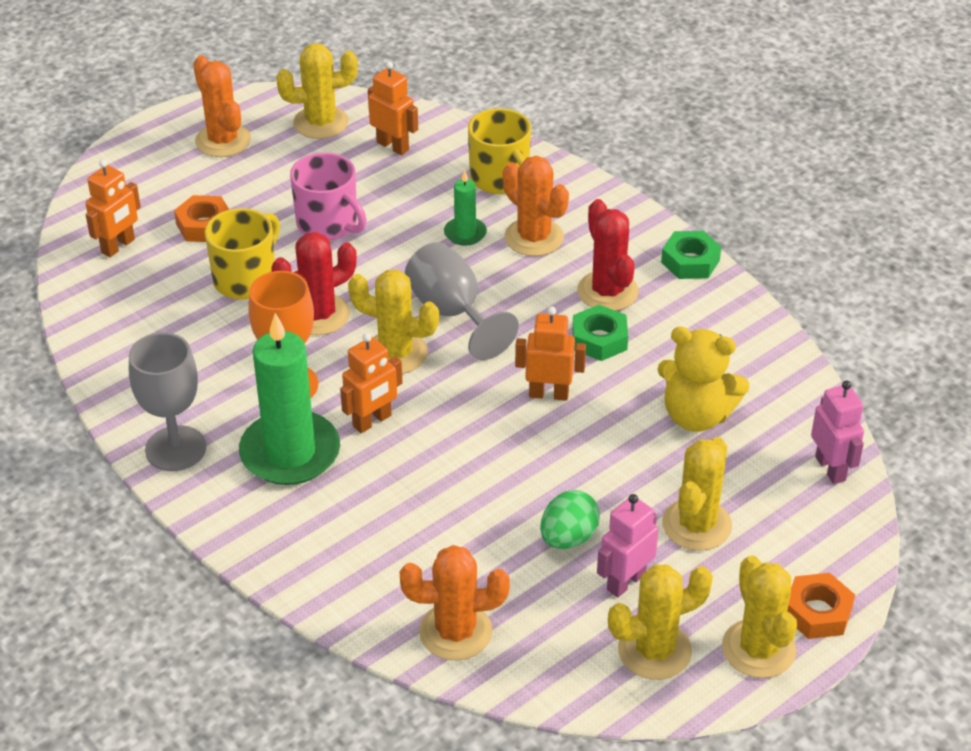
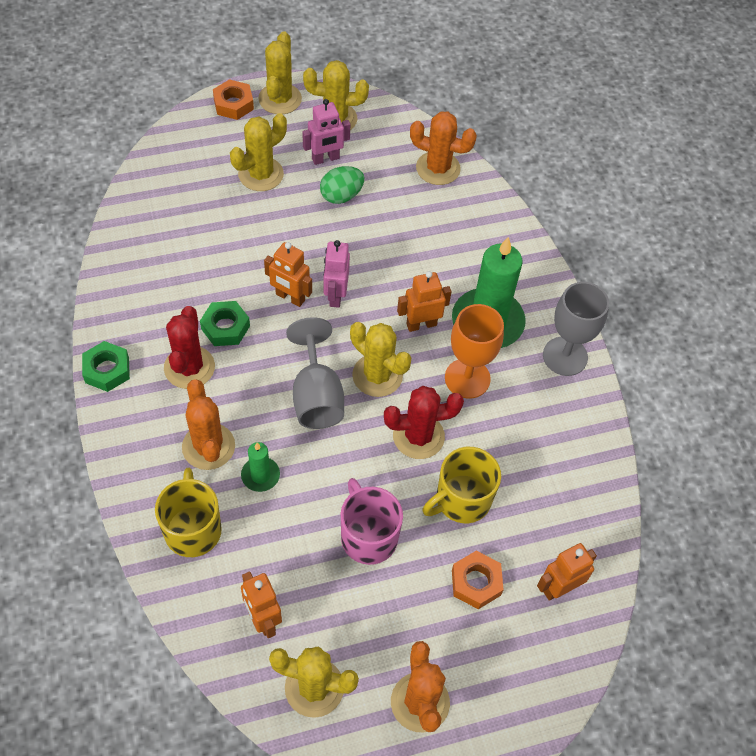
camera: 160 degrees left, 15 degrees up
yellow teddy bear [657,327,750,432] -> none
pink robot [811,381,864,484] -> pink robot moved to [324,240,350,308]

